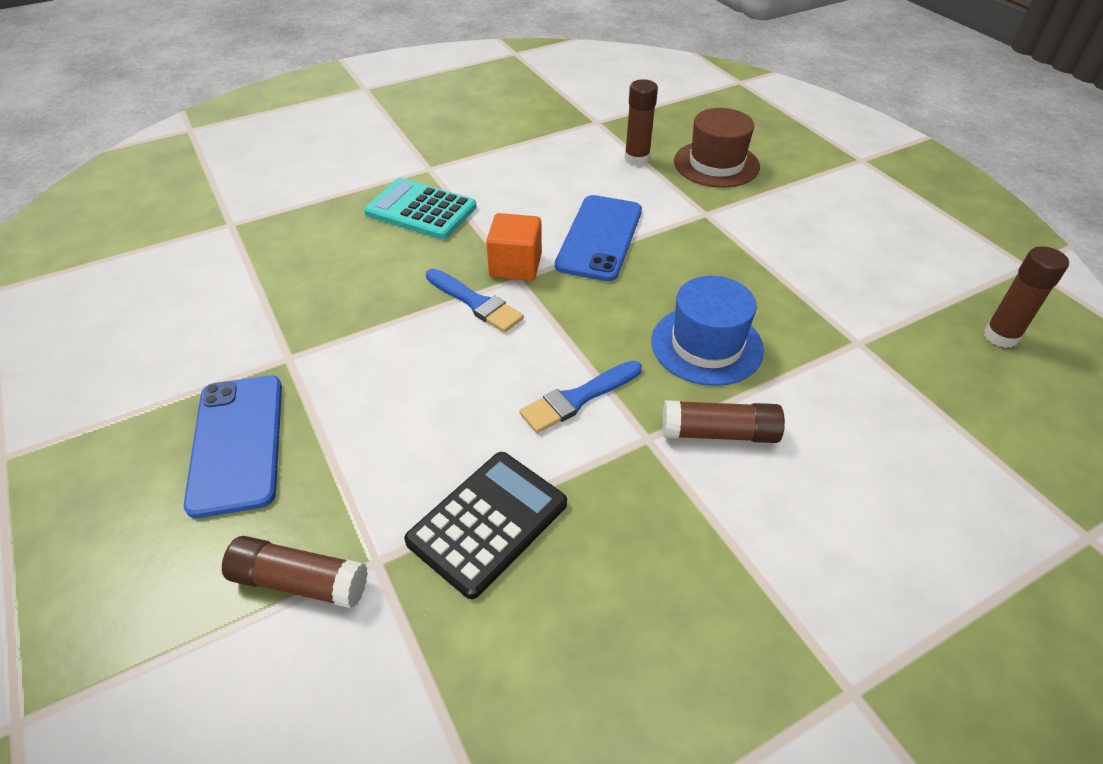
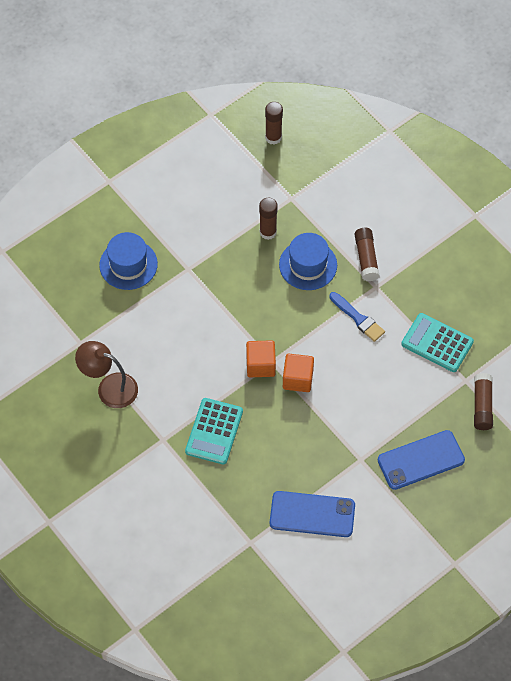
camera: 100 degrees left, 15 degrees up
black calculator [404,452,567,599] -> turquoise calculator [401,313,474,372]
blue brush [426,268,524,333] -> orange cube [283,354,314,392]
blue phone [555,195,642,281] -> blue phone moved to [270,491,355,537]
brown glue stick [625,79,658,166] -> brown glue stick moved to [259,198,278,240]
brown hat [674,108,760,188] -> blue hat [99,232,158,290]
none -> brown lamp [75,341,138,408]

